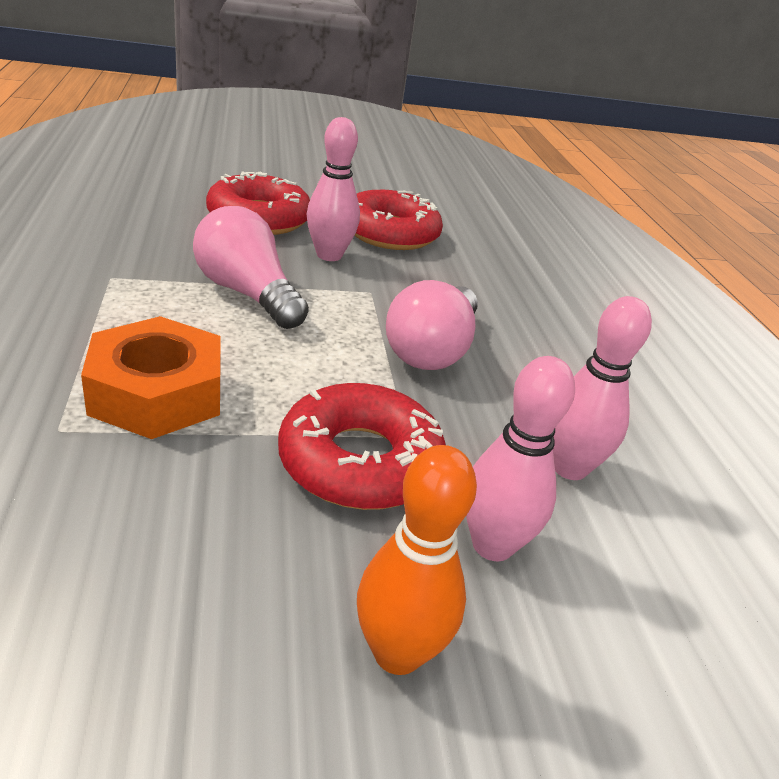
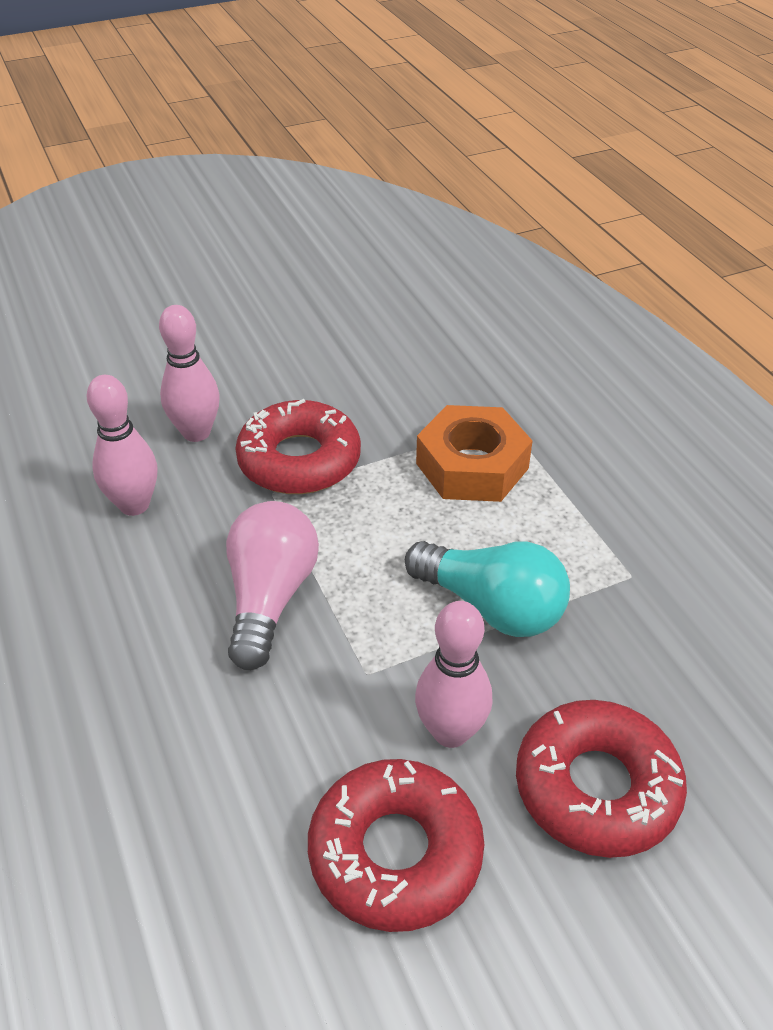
camera: 170 degrees right, 10 degrees up
pink light bulb [193,206,309,329] -> turquoise light bulb [405,541,570,637]
orange bowling pin [357,445,477,675] -> none

